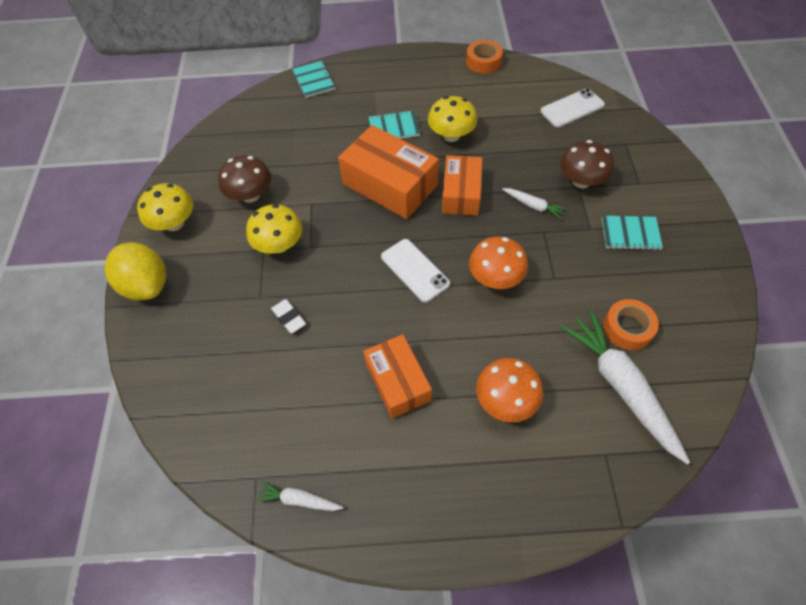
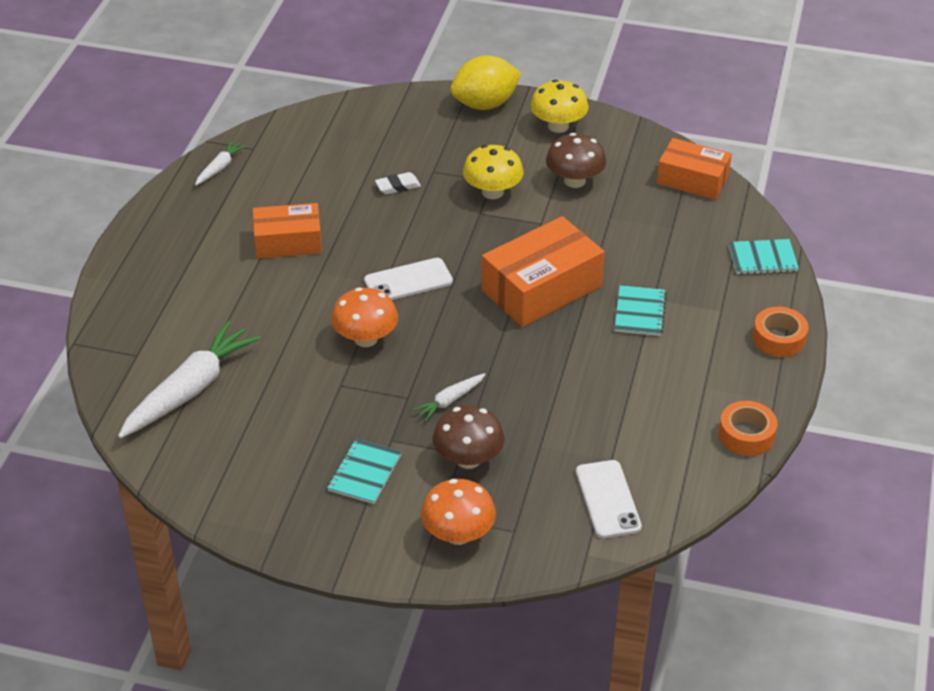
camera: 105 degrees right, 15 degrees down
yellow mushroom [428,96,477,142] -> none
orange box [442,155,483,216] -> orange box moved to [657,138,732,200]
orange mushroom [476,358,543,422] -> orange mushroom moved to [421,479,496,545]
white carrot [561,311,690,464] -> white carrot turned 45 degrees counterclockwise [118,321,260,438]
orange tape [603,299,659,350] -> orange tape moved to [753,307,808,357]

